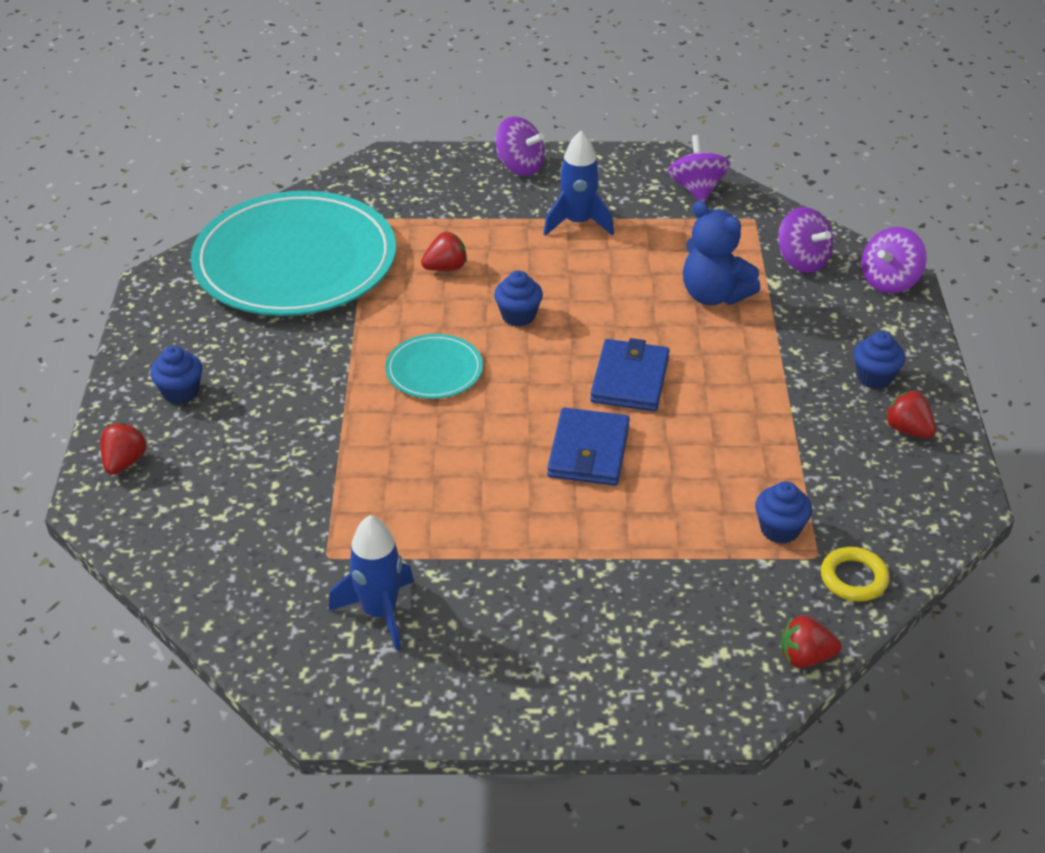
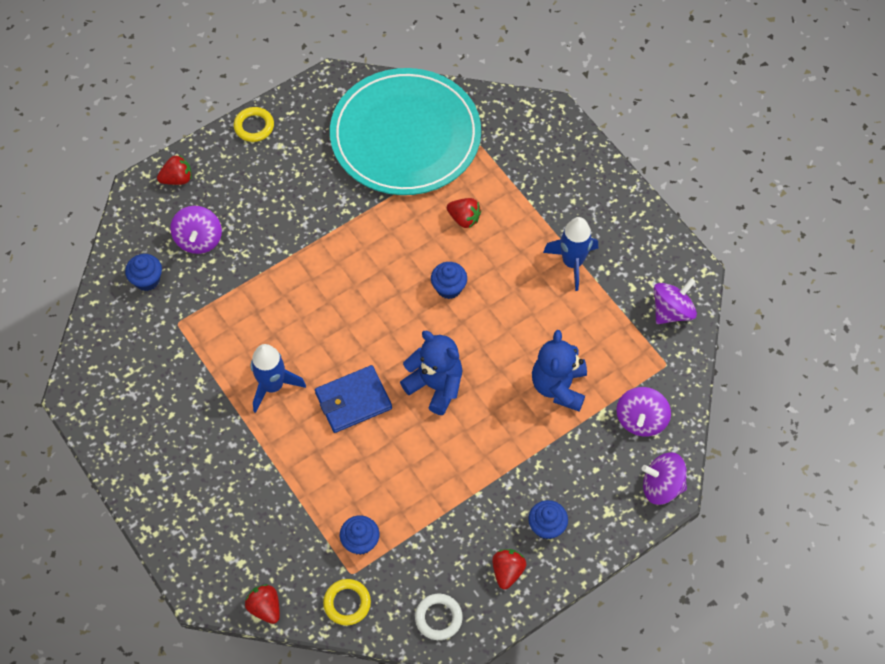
camera: 55 degrees right, 20 degrees up
blue cupcake [150,346,202,404] -> blue cupcake moved to [125,254,162,291]
blue rocket [328,515,414,651] -> blue rocket moved to [251,344,306,413]
turquoise plate [385,334,483,399] -> none
purple spinning top [495,116,545,176] -> purple spinning top moved to [170,206,222,254]
blue wallet [590,338,670,411] -> blue teddy bear [400,331,463,415]
none -> yellow ring [234,107,274,142]
none -> white ring [415,594,463,640]

